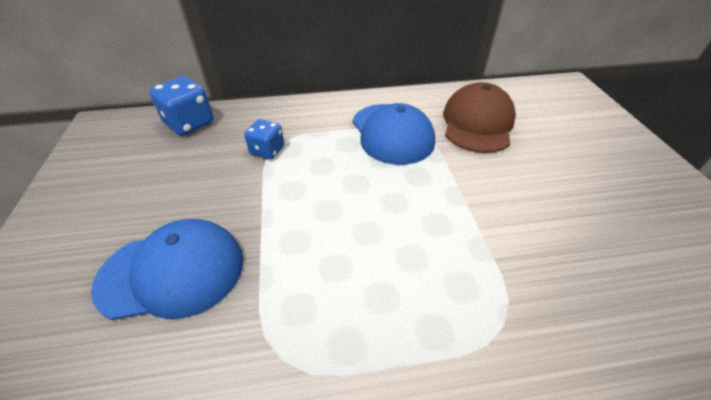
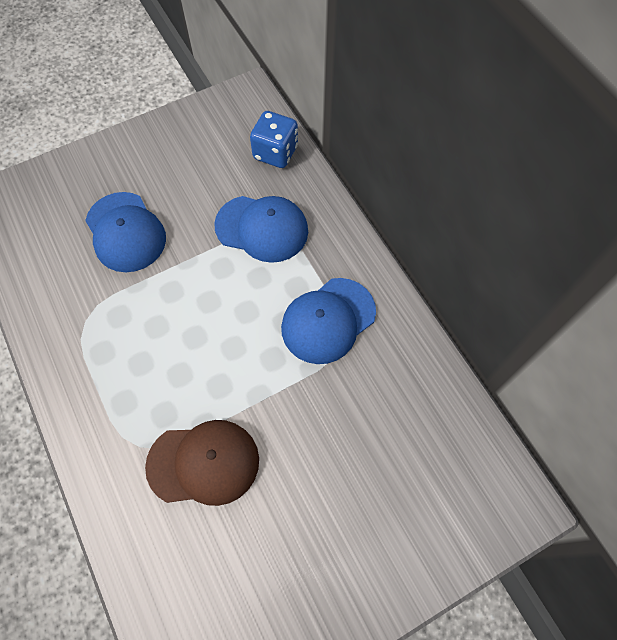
camera: 70 degrees right, 20 degrees up
blue dice [244,119,284,159] -> blue cap [214,196,308,263]
brown cap [443,82,516,153] -> brown cap moved to [145,420,259,506]

